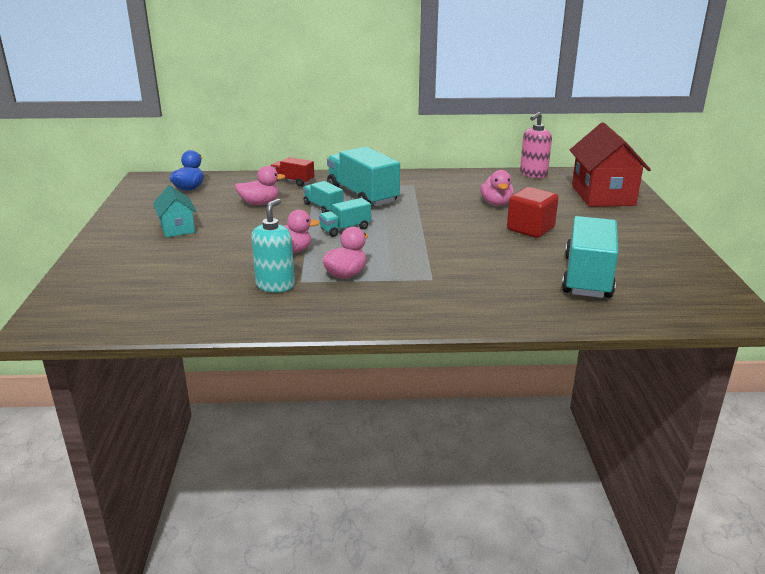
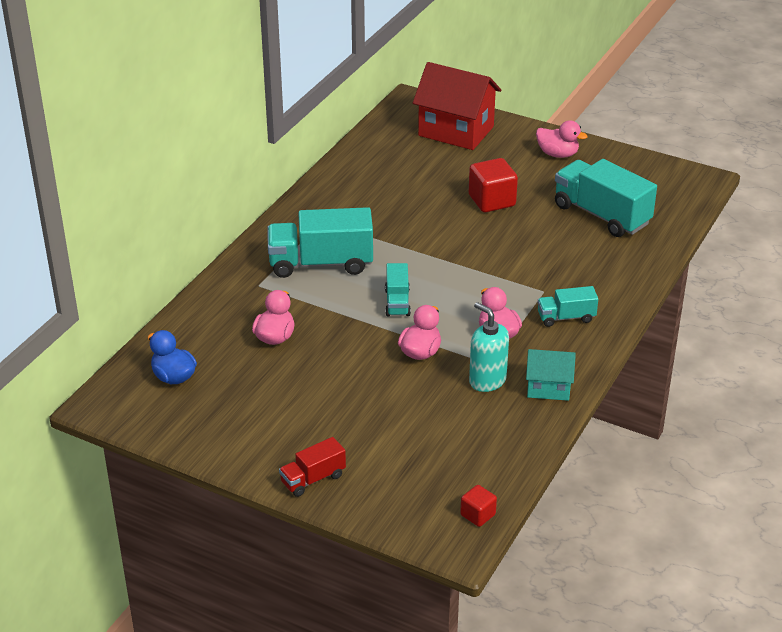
camera: 60 degrees left, 10 degrees up
turquoise house [153,185,197,238] -> turquoise house moved to [526,349,576,401]
red truck [271,157,314,186] -> red truck moved to [279,437,346,497]
turquoise truck [303,181,344,213] -> turquoise truck moved to [538,286,598,327]
pink duck [480,170,514,206] -> pink duck moved to [536,120,588,158]
pink soap dispenser [520,112,552,178] -> none
none -> red cube [460,485,497,527]

